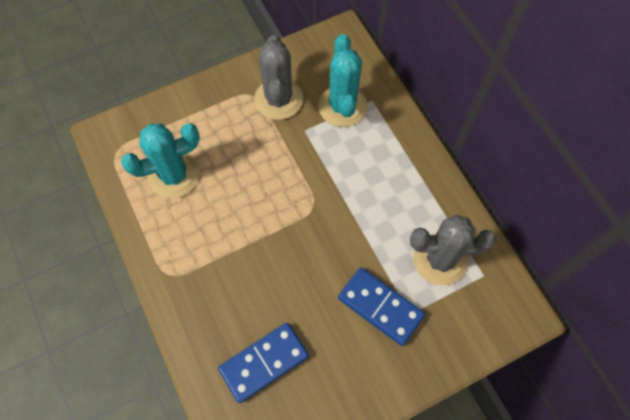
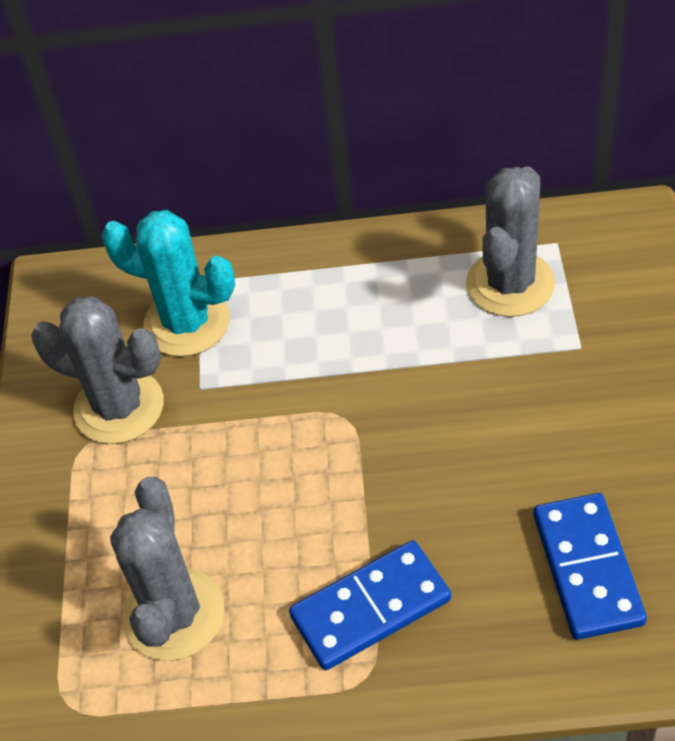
camera: 60 degrees left, 15 degrees down
turquoise cactus [121,123,200,198] -> grey cactus [110,477,224,661]
blue domino [338,268,425,346] -> blue domino moved to [289,540,451,670]

